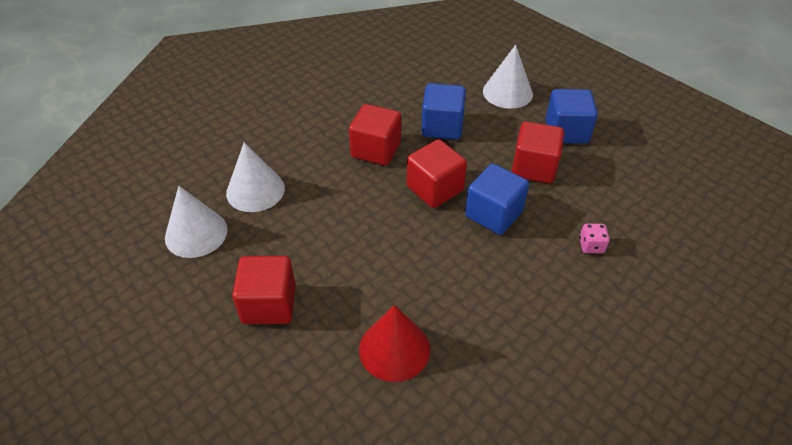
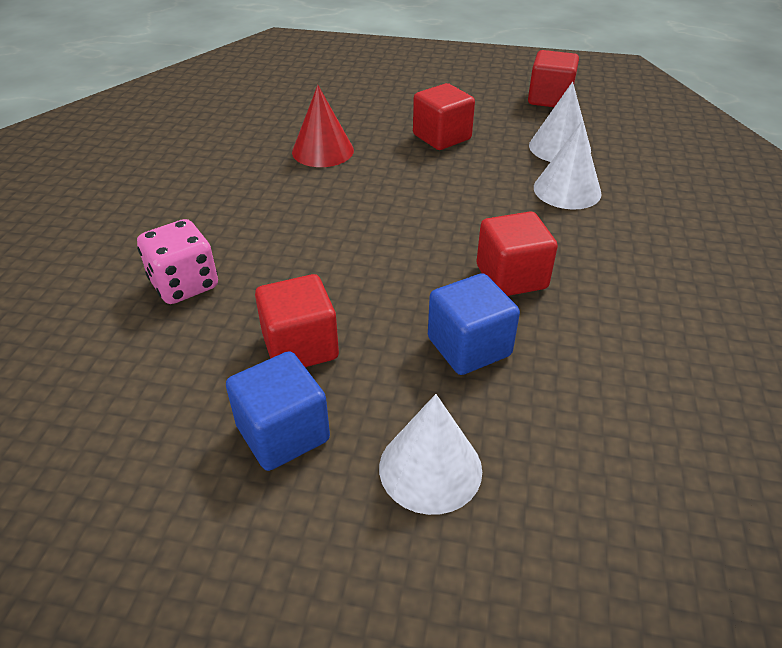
camera: 145 degrees right, 5 degrees down
red cube [407,139,467,208] -> red cube moved to [528,50,579,107]
blue cube [465,164,529,235] -> none
pink dice [579,224,610,253] -> pink dice [137,219,218,304], size x1.97

